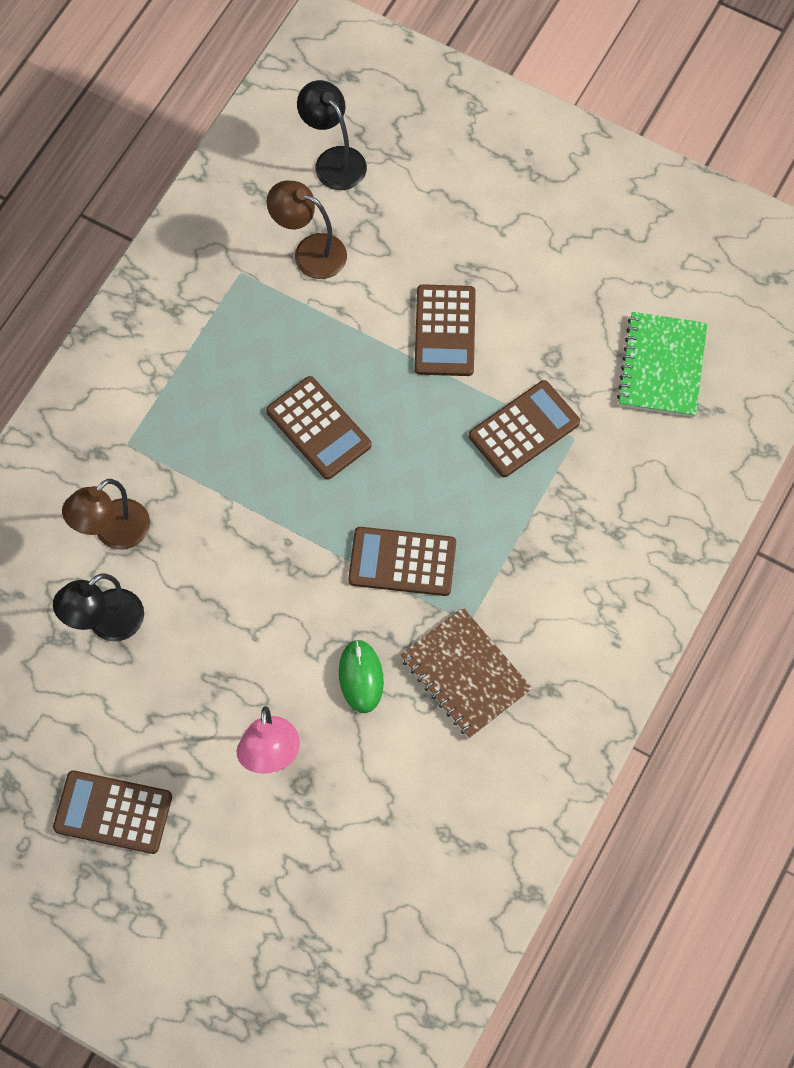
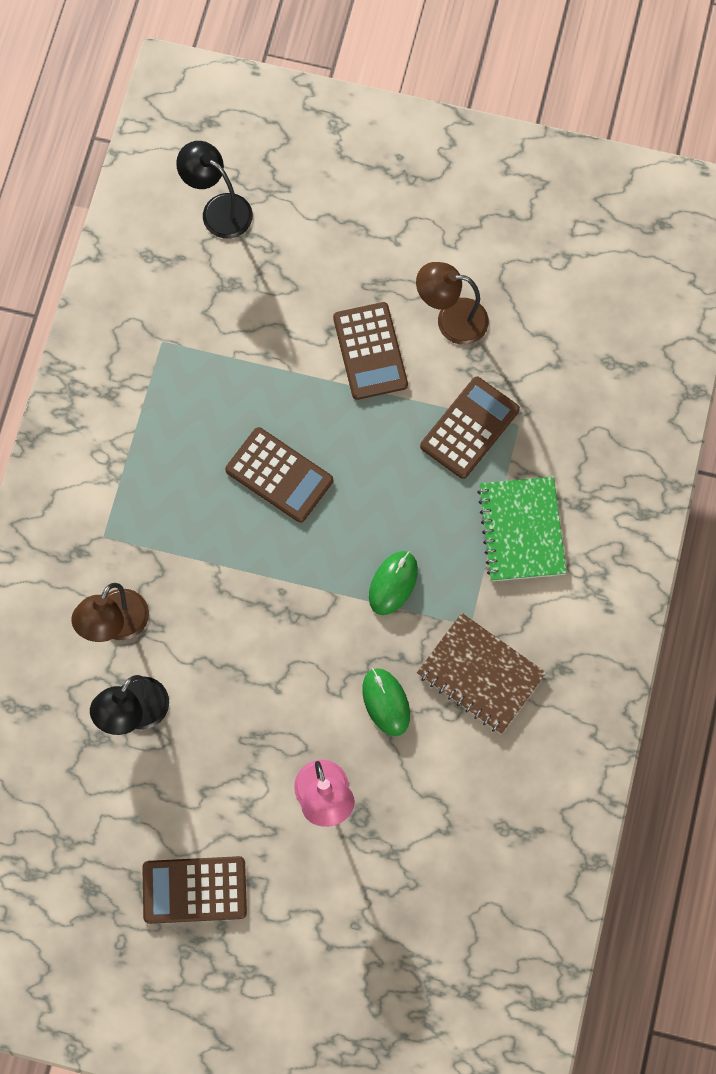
camera: 15 degrees left, 5 degrees up
brown lamp [267,180,347,279] -> brown lamp moved to [416,262,489,345]
brown calculator [348,527,456,596] -> green mouse [369,551,418,615]
green notebook [617,312,708,417] -> green notebook moved to [477,476,567,581]

